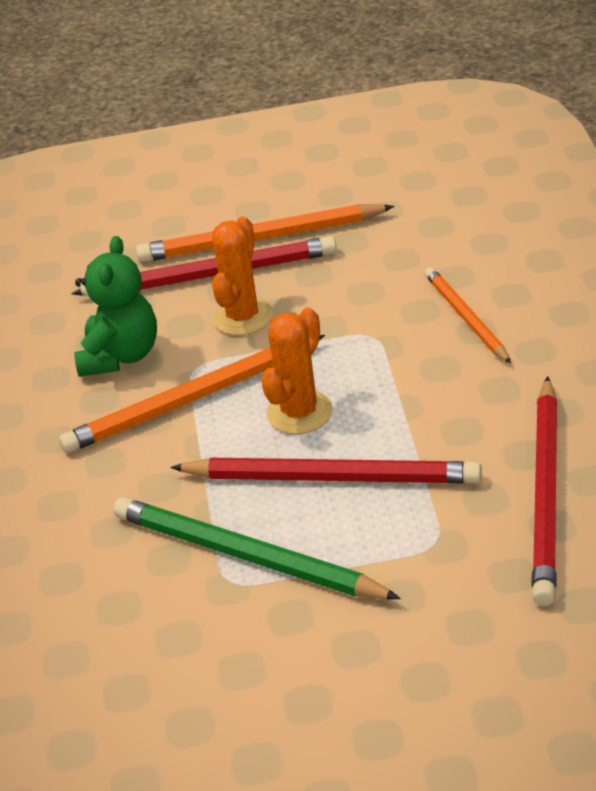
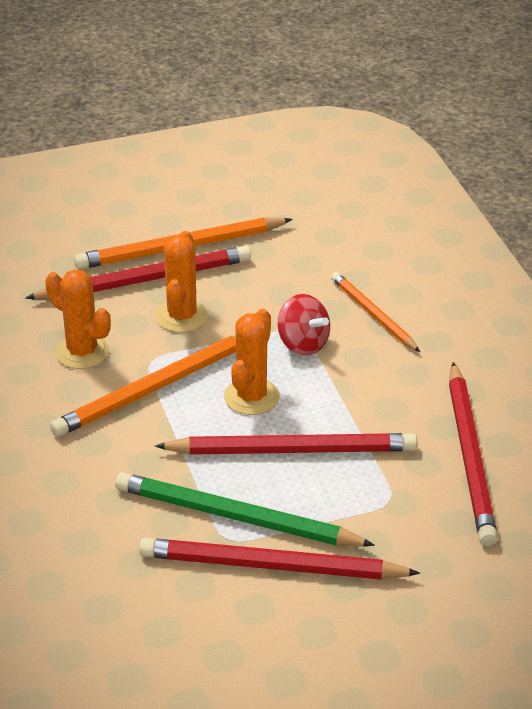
camera: 15 degrees left, 0 degrees up
green teddy bear [74,236,157,377] -> orange cactus [45,269,111,369]
none -> red pencil [139,538,420,580]
none -> red spinning top [278,294,330,356]

